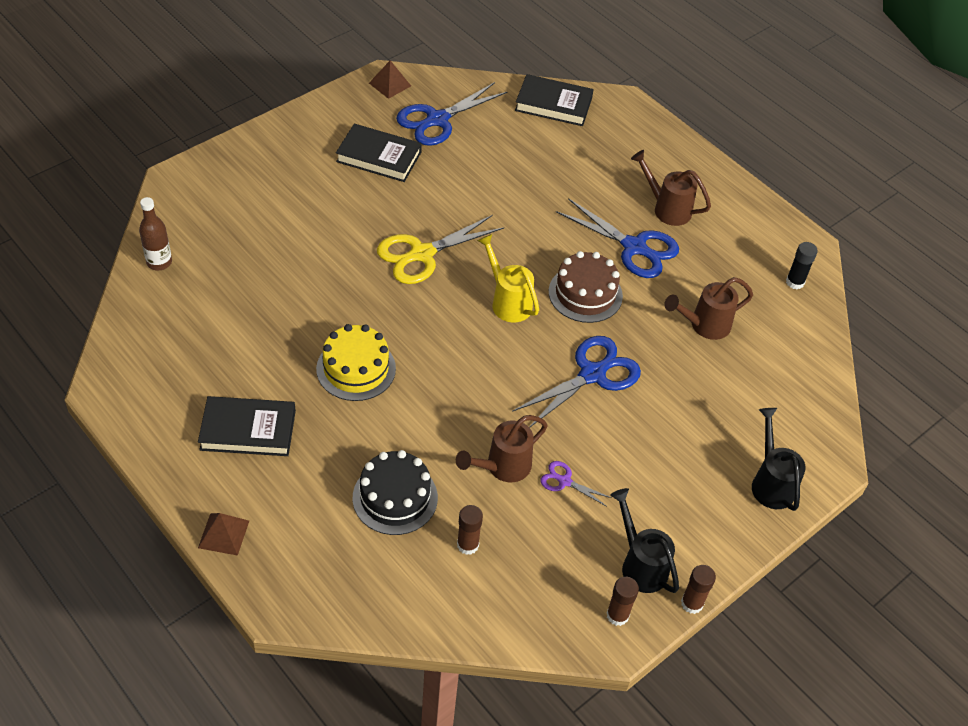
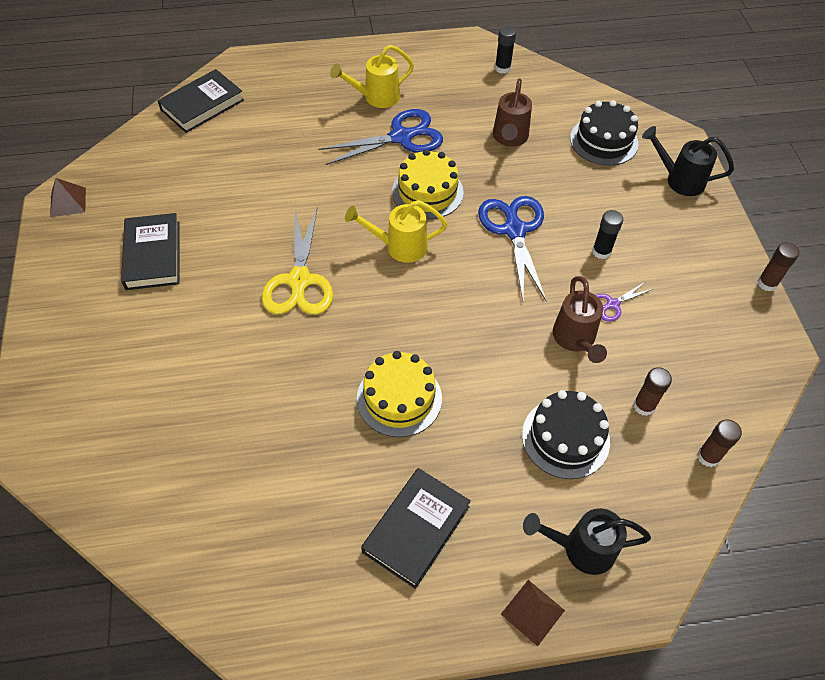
camera: 55 degrees left, 5 degrees up
brown bottle [139,197,172,271] -> none
black book [336,124,422,182] -> black book turned 60 degrees counterclockwise [121,213,180,290]
blue scissors [396,82,507,146] -> none
brown cake [549,251,623,323] -> yellow cake [392,149,464,219]
brown glue stick [607,577,639,626] -> brown glue stick moved to [697,419,742,467]
black watering can [610,488,679,593] -> black watering can moved to [523,508,651,575]
brown watering can [631,150,711,226] -> yellow watering can [330,45,414,108]
none -> black cake [570,100,639,166]
none -> black glue stick [592,210,623,259]

